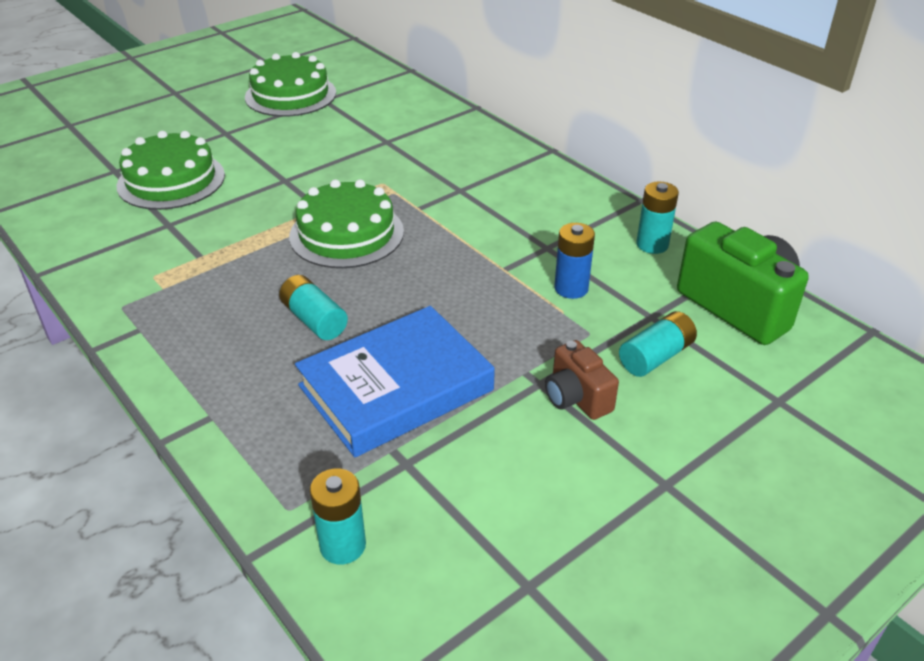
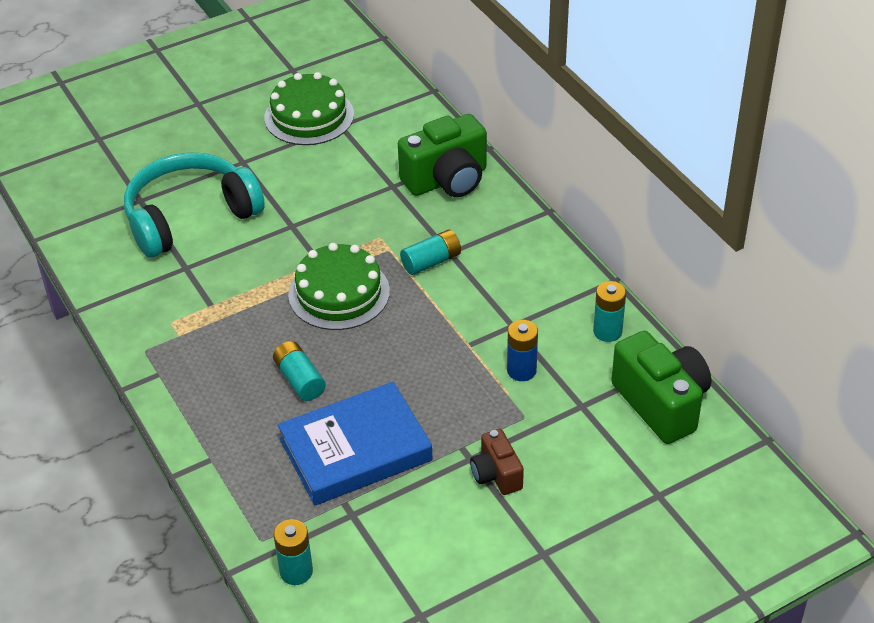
camera: 10 degrees right, 5 degrees up
green cake [116,131,225,210] -> turquoise headphones [124,152,265,258]
turquoise battery [619,311,697,377] -> turquoise battery moved to [400,229,461,275]
none -> green camera [398,114,487,197]

